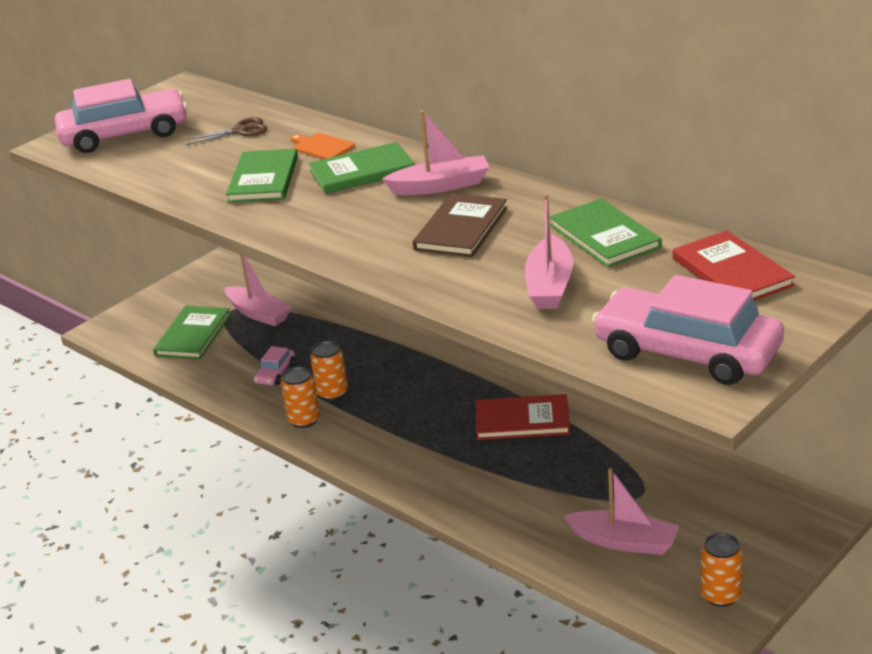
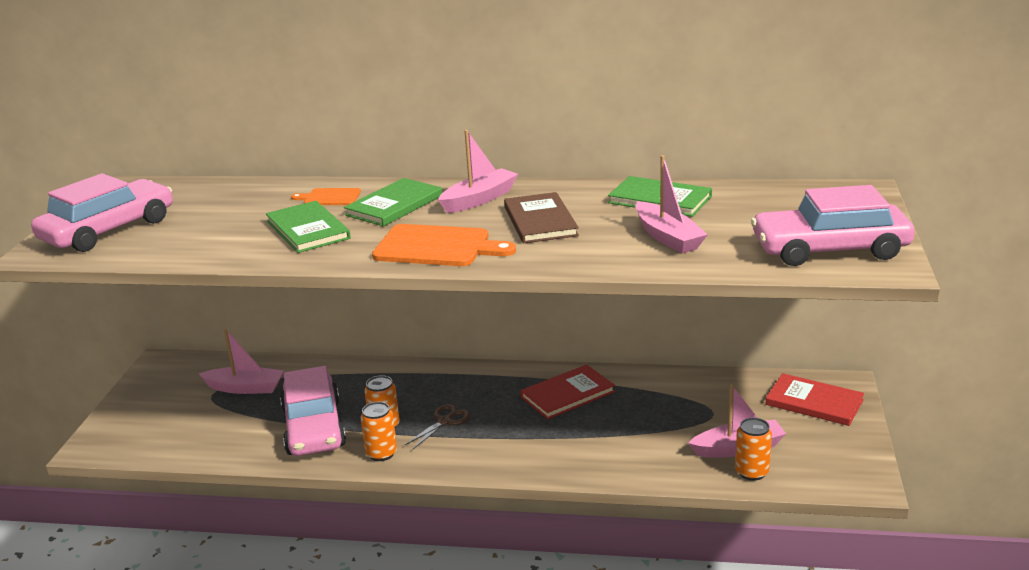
camera: 35 degrees left, 5 degrees down
green book [153,306,231,359] -> none
brown scissors [183,117,268,146] -> brown scissors moved to [404,404,470,450]
pink car [253,346,295,386] -> pink car [280,366,346,456], size x2.30
red book [673,231,795,301] -> red book moved to [766,373,864,426]
orange can [700,533,743,607] -> orange can moved to [735,417,772,481]
none -> orange cutting board [372,224,516,266]

